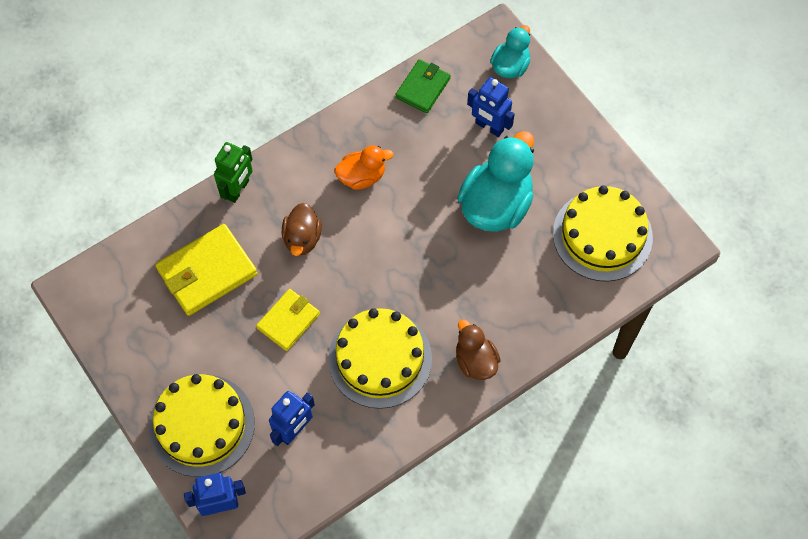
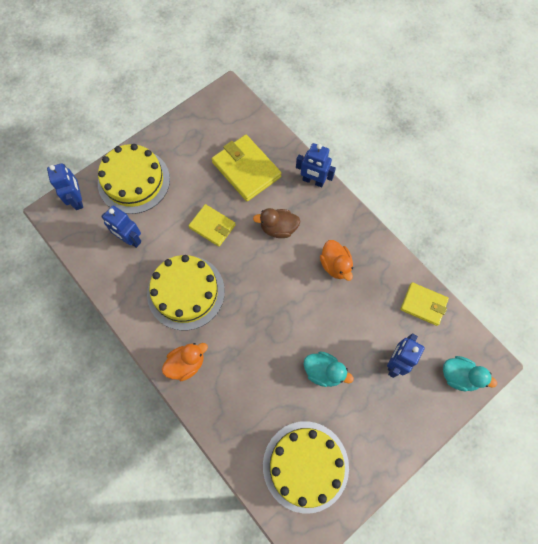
camera: 85 degrees right, 5 degrees up
green robot [214,142,253,203] -> blue robot [296,143,336,187]
green wallet [395,59,451,113] -> yellow wallet [400,282,449,326]
brown duck [456,320,501,380] -> orange duck [162,343,208,381]
turquoise duck [457,131,534,232] -> turquoise duck [304,351,354,387], size x0.56

